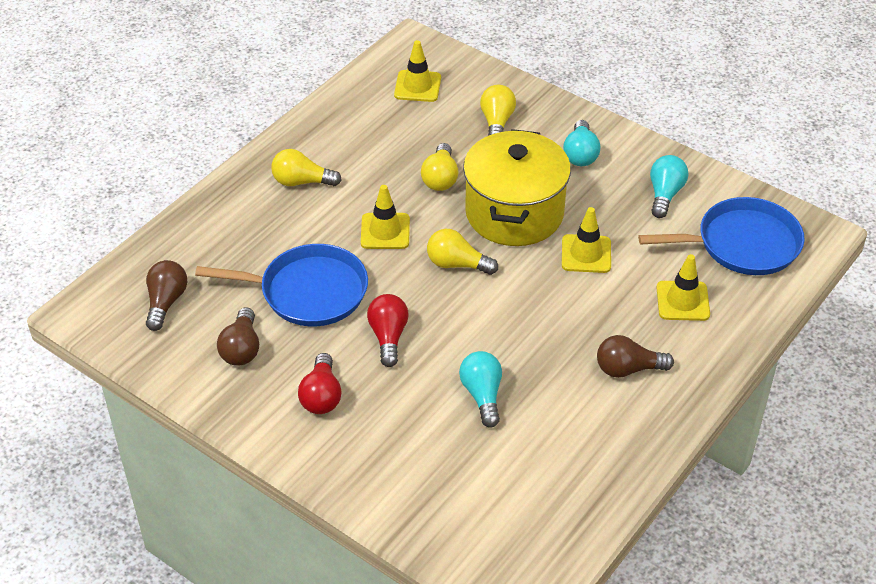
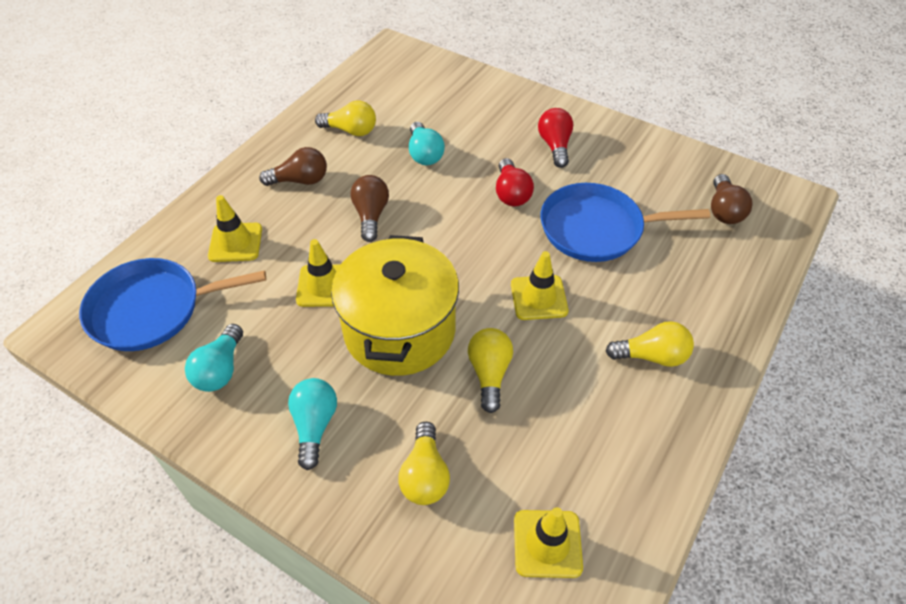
camera: 175 degrees right, 5 degrees up
brown light bulb [217,307,259,366] -> brown light bulb moved to [351,175,389,242]
yellow light bulb [427,229,498,275] -> yellow light bulb moved to [315,101,376,136]

